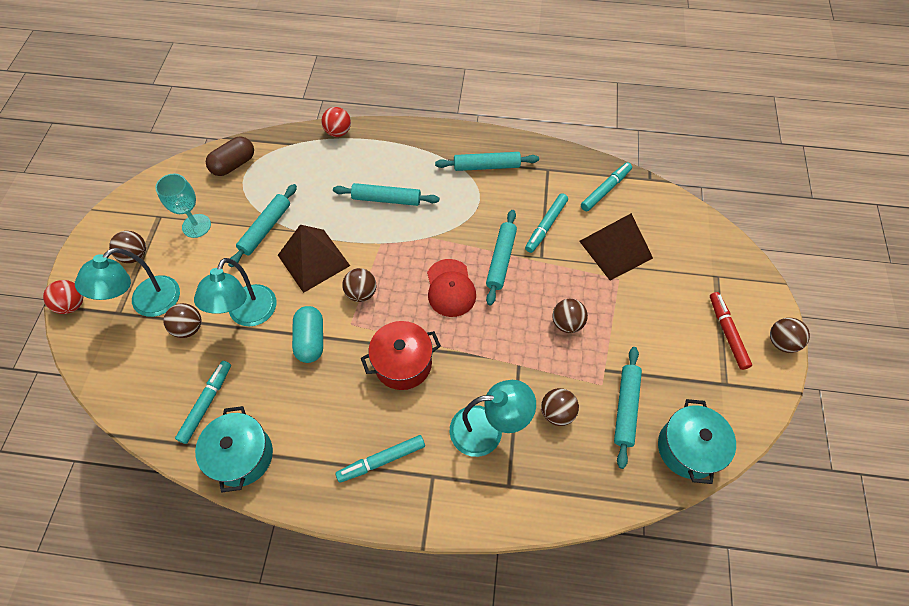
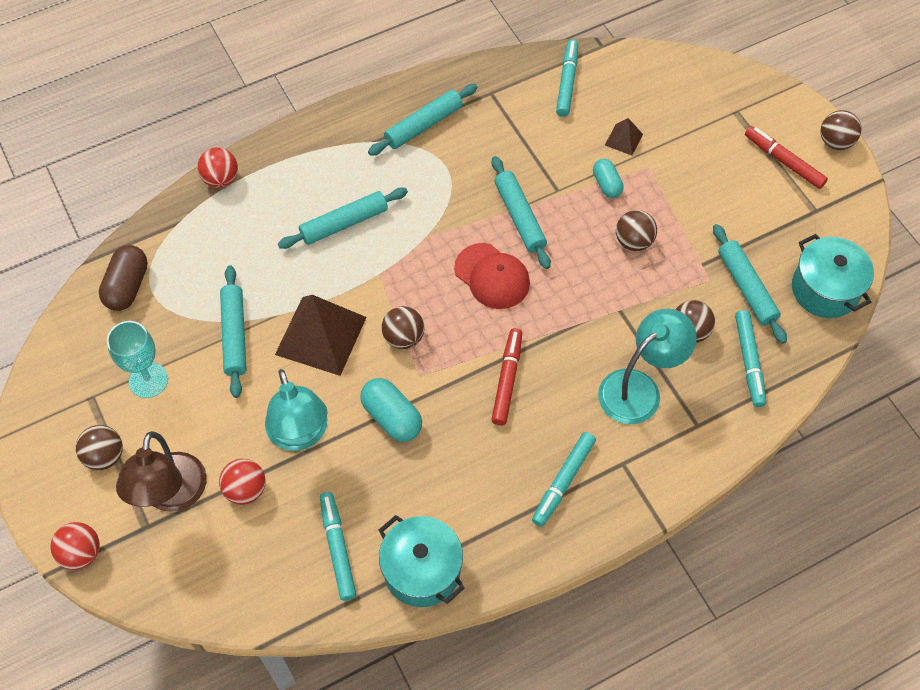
camera: 35 degrees left, 0 degrees up
turquoise lamp [75,248,180,317] -> brown lamp [116,431,207,512]
brown ball [164,303,201,338] -> red ball [219,459,266,505]
red pot [361,321,441,390] -> red marker [491,328,522,425]
turquoise marker [525,193,568,253] -> turquoise marker moved to [735,310,766,407]
brown pyramid [579,213,653,280] -> brown pyramid [605,118,643,155], size x0.46
none -> turquoise capsule [593,159,624,198]

